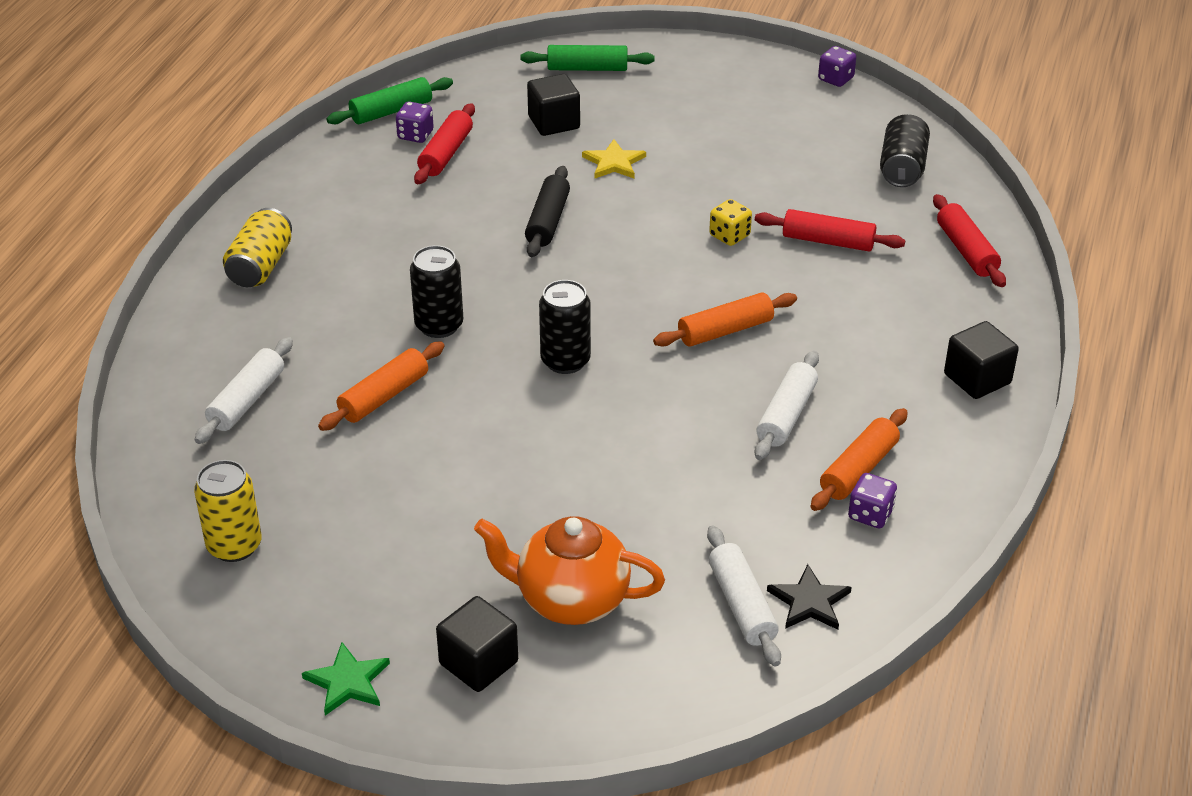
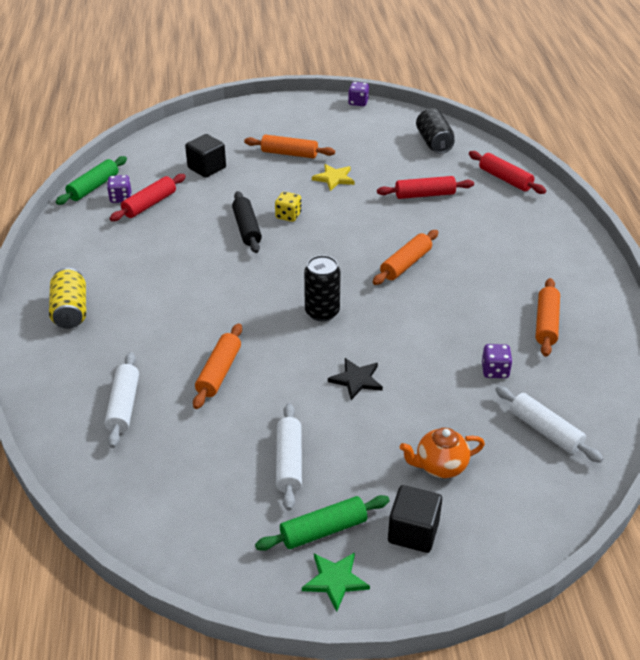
camera: 25 degrees left, 0 degrees up
yellow can [194,460,262,562] -> none
black can [410,245,463,338] -> none
red rolling pin [414,103,475,184] -> red rolling pin turned 45 degrees clockwise [110,174,186,221]
orange teapot [474,516,665,625] -> orange teapot [399,428,485,478], size x0.65
green rolling pin [520,45,655,71] -> green rolling pin moved to [255,495,390,551]
yellow star [582,139,646,179] -> yellow star moved to [312,164,354,191]
yellow dice [709,199,752,246] -> yellow dice moved to [275,192,301,222]
white rolling pin [755,351,819,460] -> white rolling pin moved to [276,403,302,511]
black star [767,564,852,630] -> black star moved to [328,358,383,400]
purple dice [848,473,897,529] -> purple dice moved to [482,344,513,378]
black cube [944,321,1019,399] -> none
none -> orange rolling pin [244,135,335,158]

